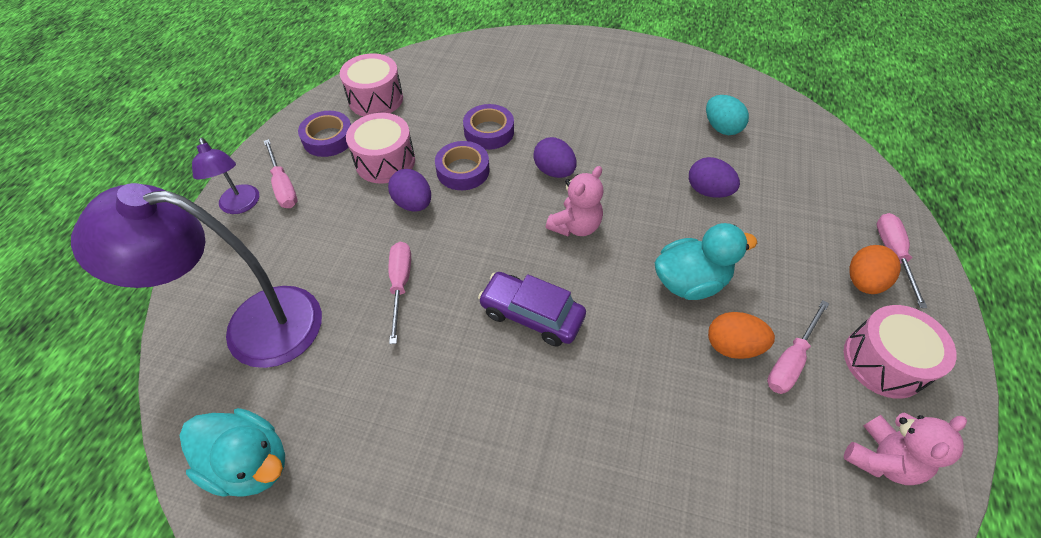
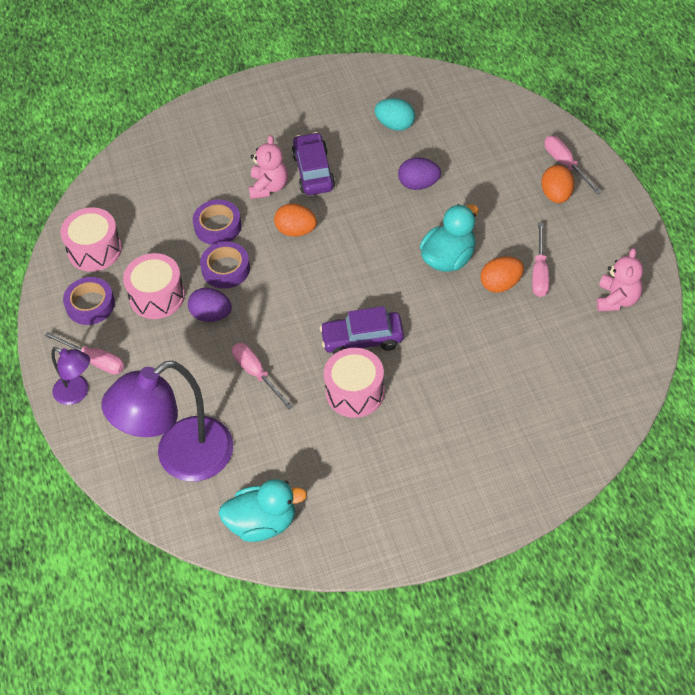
camera: 30 degrees left, 0 degrees up
purple egg [533,137,576,178] -> orange egg [274,204,317,237]
pink teddy bear [546,166,603,237] -> pink teddy bear moved to [248,135,288,199]
pink drum [844,305,957,399] -> pink drum moved to [324,348,385,418]
none -> purple car [292,132,335,195]

